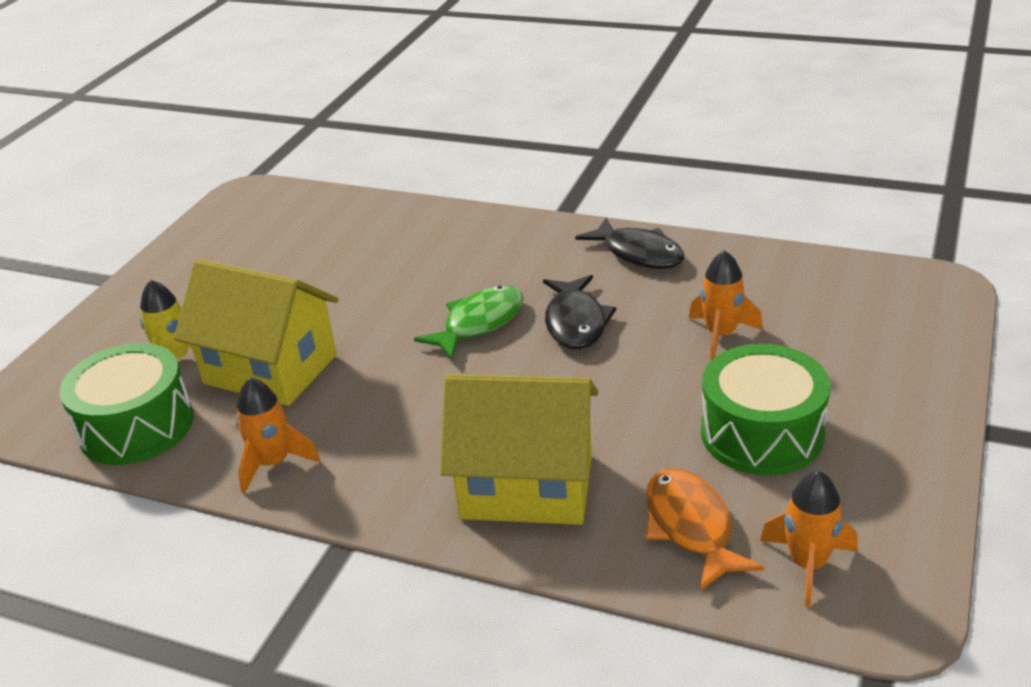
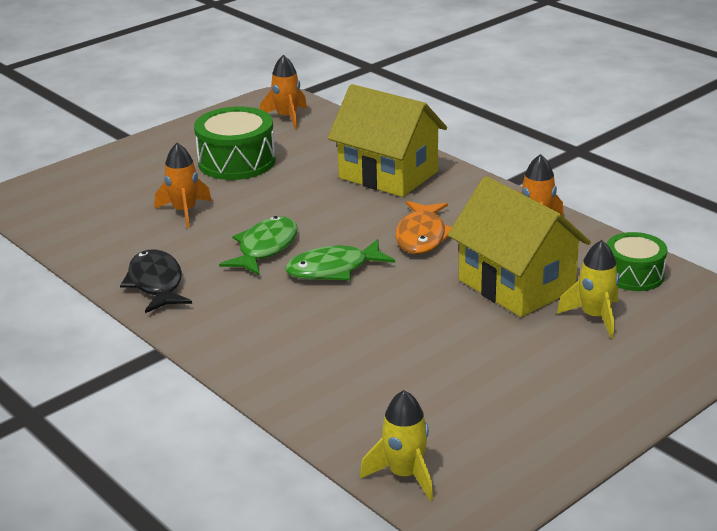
camera: 155 degrees left, 5 degrees down
green drum [59,343,194,465] -> green drum [607,232,668,291], size x0.64
black fish [543,275,616,349] -> green fish [219,216,298,275]
orange fish [645,468,764,591] -> orange fish moved to [395,201,452,254]
none -> yellow rocket [360,390,433,501]

